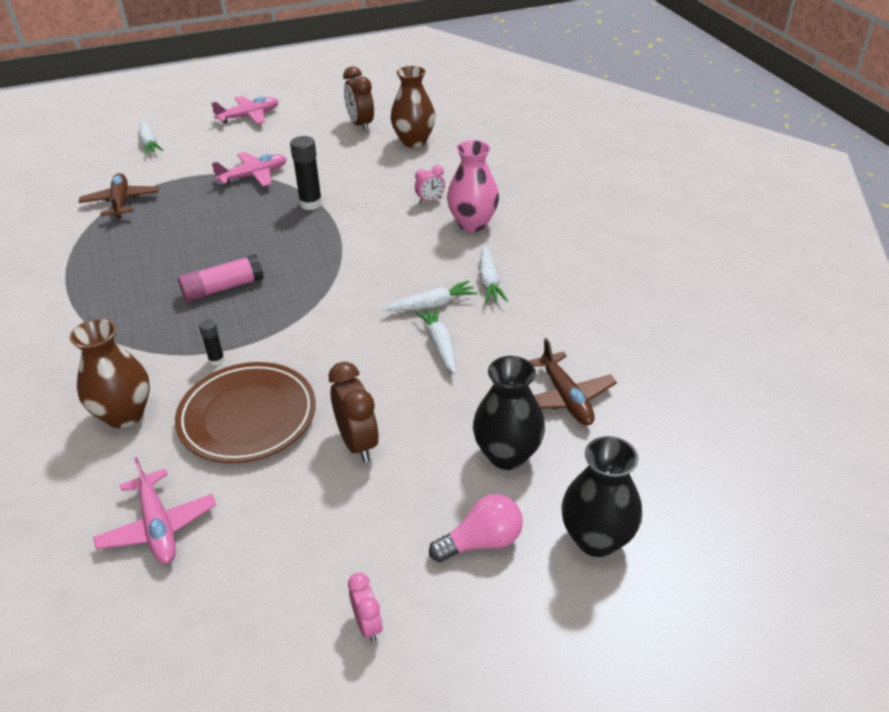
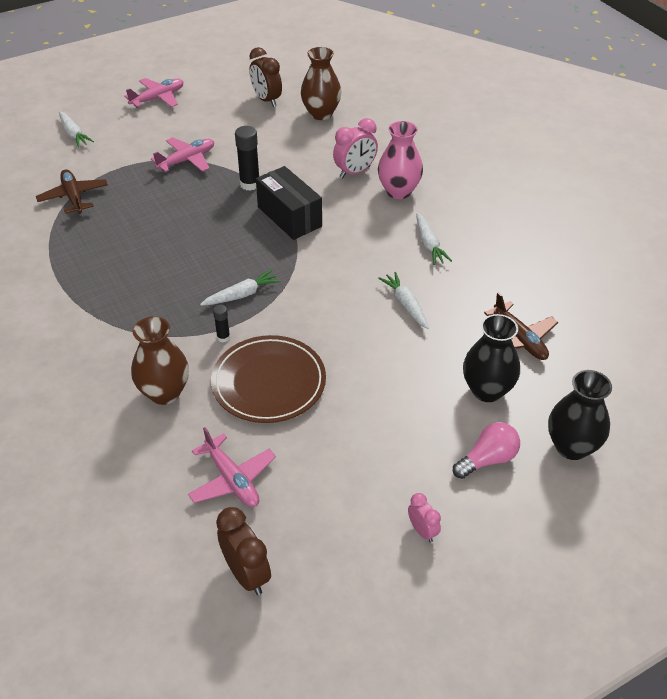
camera: 10 degrees left, 5 degrees up
pink glue stick [178,254,264,302] -> none
brown clock [329,362,379,462] -> brown clock moved to [216,507,271,595]
white carrot [382,281,478,311] -> white carrot moved to [200,269,281,306]
pink clock [415,165,445,204] -> pink clock [333,118,378,178], size x1.71
none -> black box [256,166,322,240]

